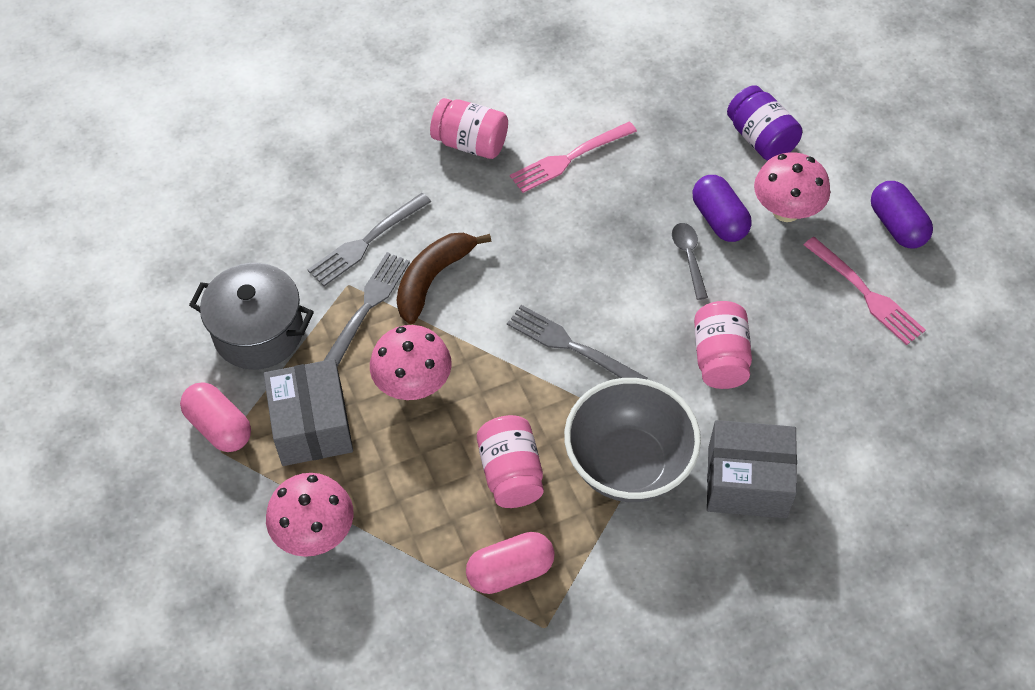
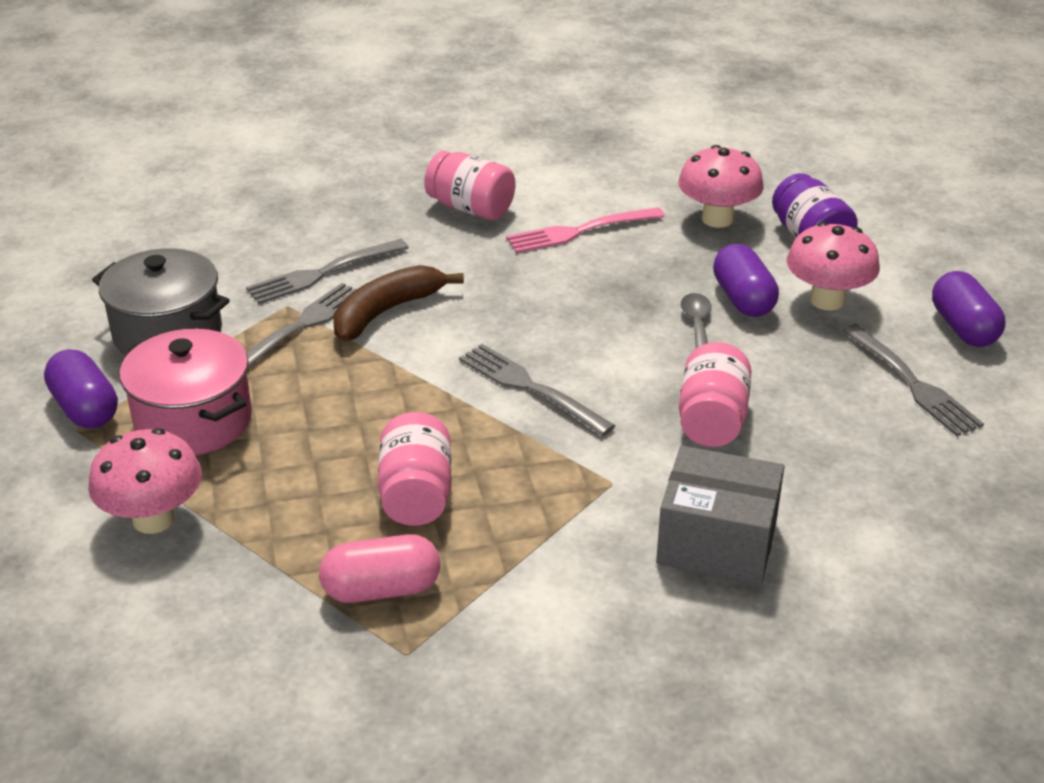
camera: 10 degrees right, 20 degrees down
pink capsule [180,382,251,452] -> purple capsule [44,349,118,428]
grey box [264,359,353,466] -> pink pot [119,329,252,455]
pink mushroom [370,325,452,400] -> pink mushroom moved to [678,145,764,228]
grey bowl [564,378,701,502] -> none
pink fork [804,237,925,345] -> grey fork [842,324,984,436]

